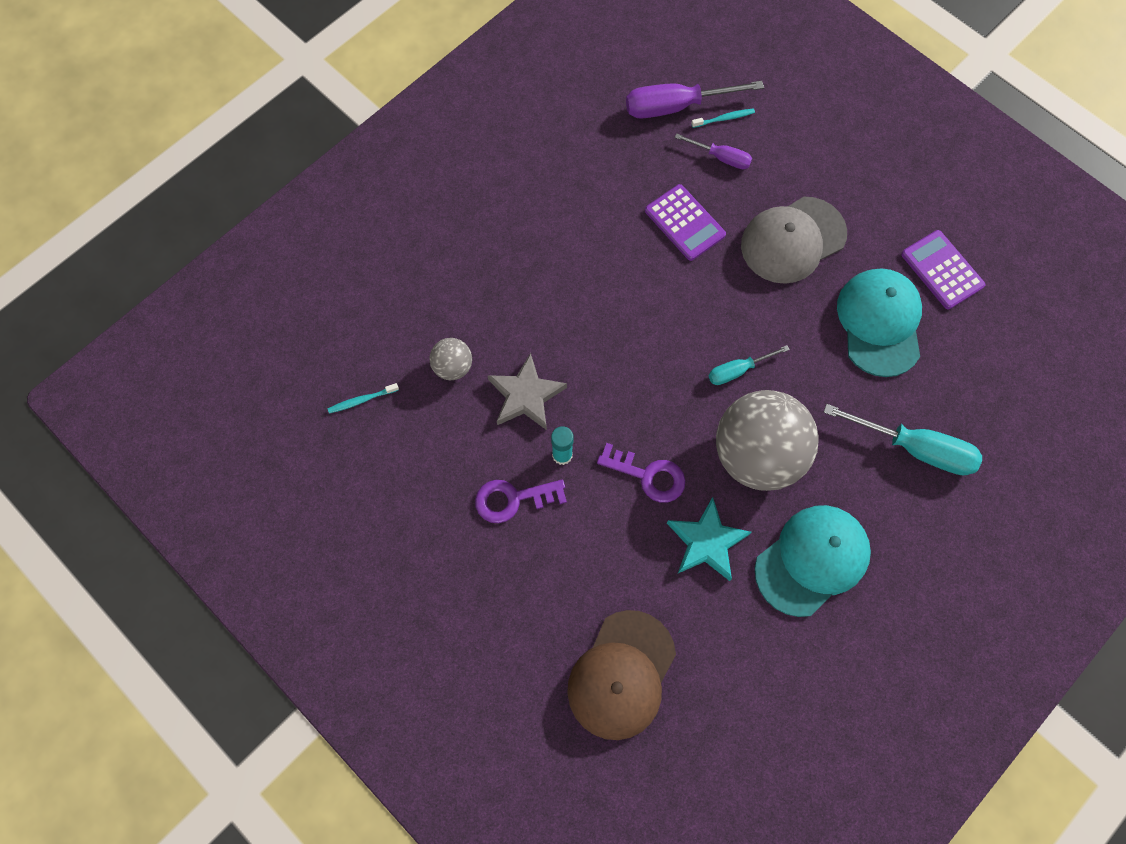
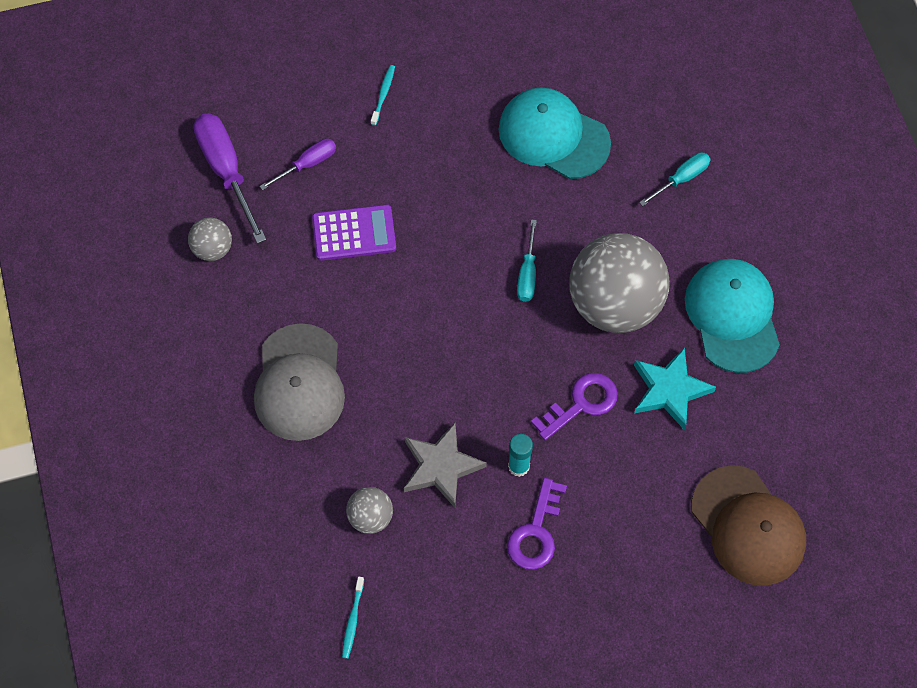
camera: 60 degrees left, 5 degrees down
purple screwdriver [626,81,764,119] -> purple screwdriver turned 135 degrees clockwise [194,113,266,244]
turquoise toothbrush [691,108,755,128] -> turquoise toothbrush moved to [371,65,395,126]
grey cap [741,197,847,284] -> grey cap moved to [254,323,345,441]
turquoise screwdriver [823,404,982,476] -> turquoise screwdriver [639,152,710,206], size x0.57
purple calculator [901,230,985,309] -> none
none -> grey ball [188,217,232,261]

